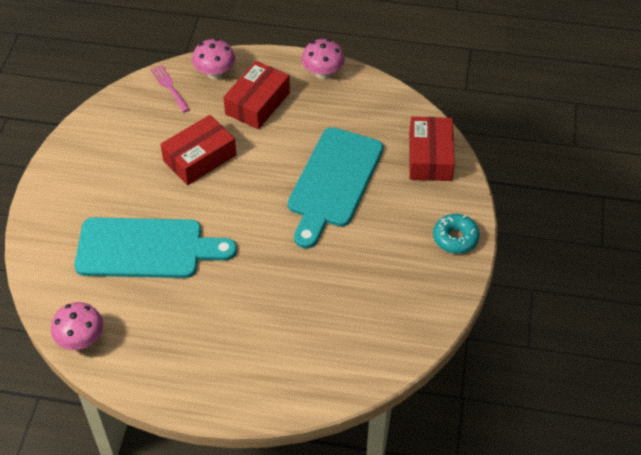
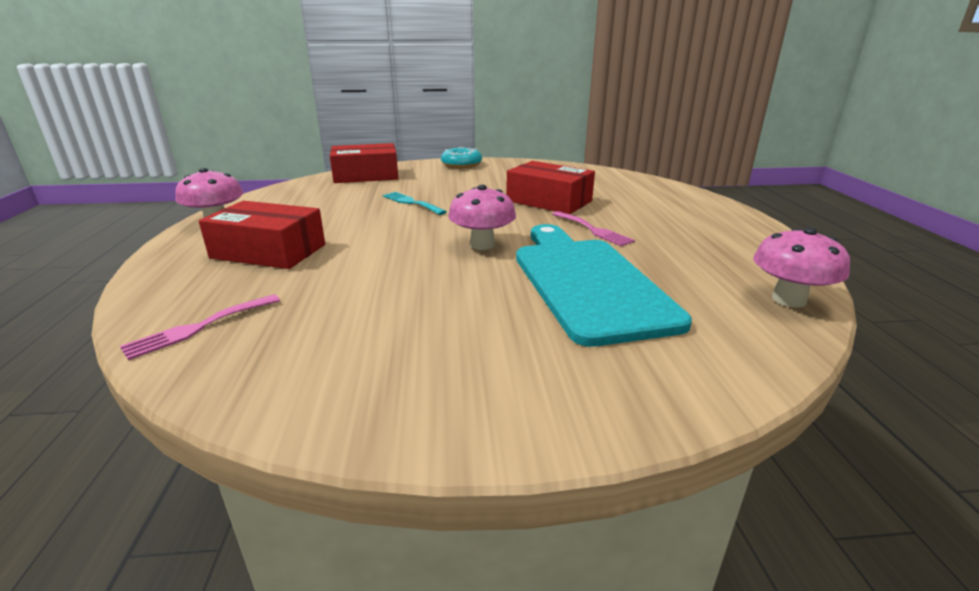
camera: 105 degrees left, 25 degrees down
red box [160,115,236,185] -> red box moved to [506,161,595,214]
pink mushroom [192,39,235,79] -> pink mushroom moved to [448,185,516,250]
turquoise cutting board [288,127,383,248] -> turquoise fork [383,192,447,215]
none -> pink fork [552,211,635,246]

